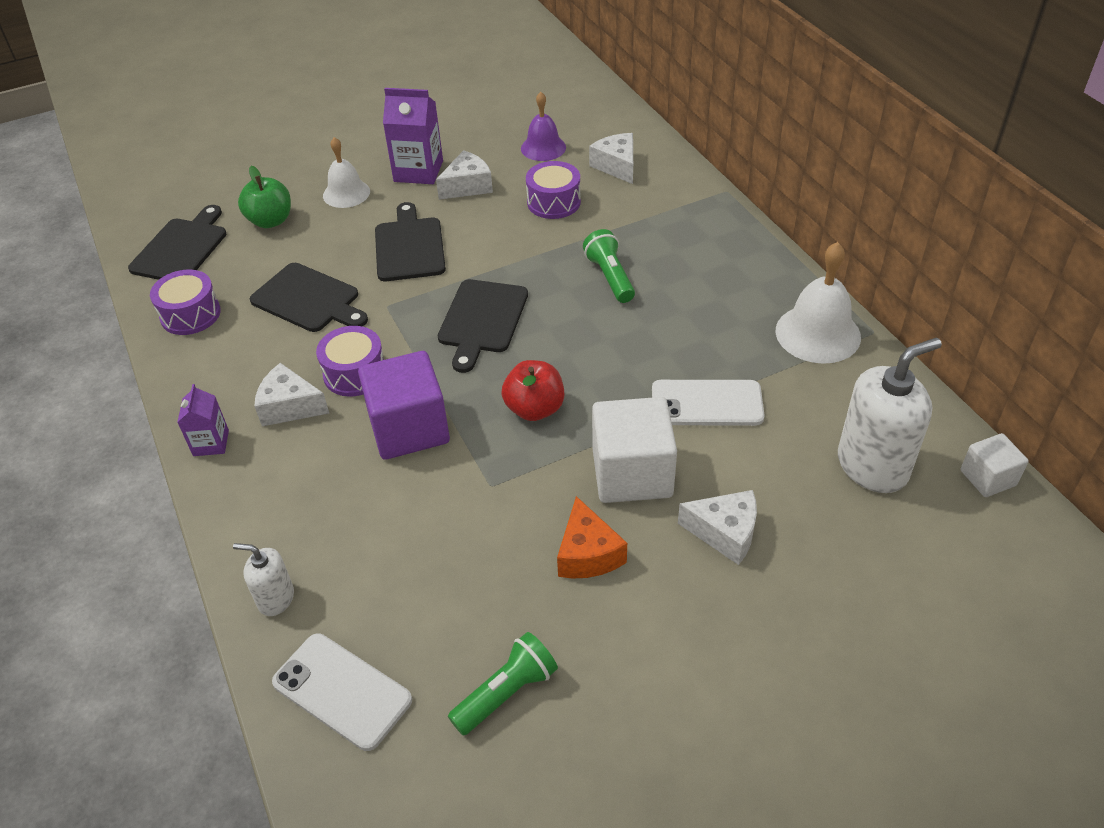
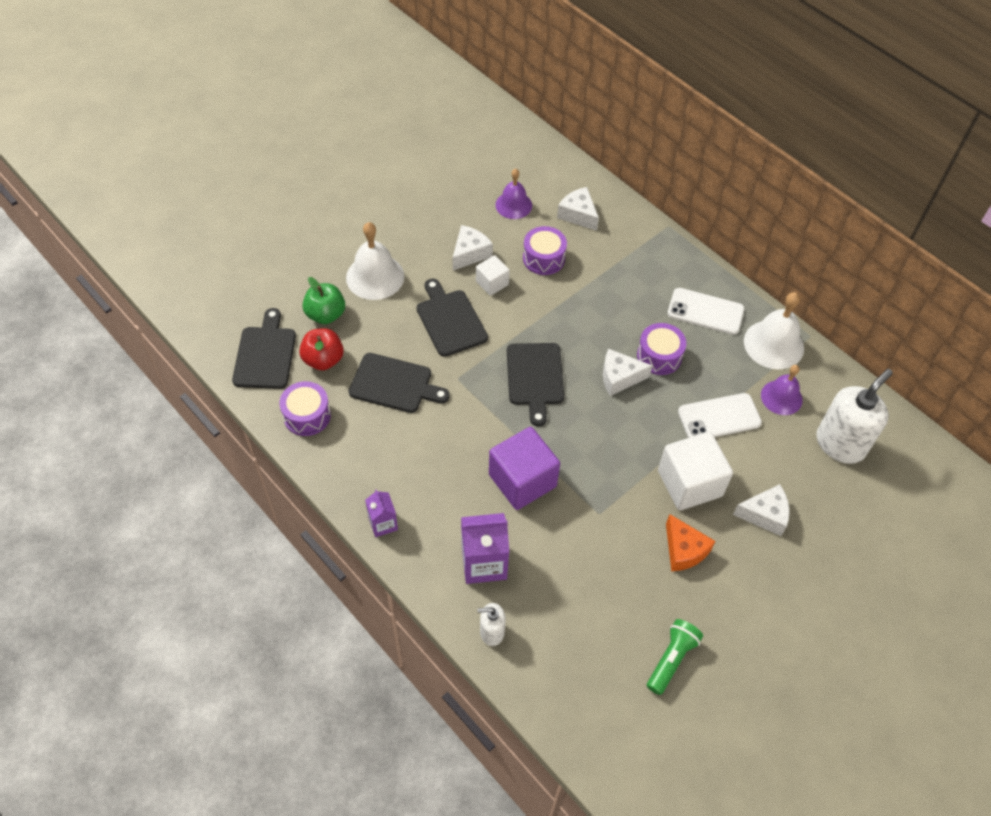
camera: 20 degrees left, 10 degrees up
white cheese [255,363,329,426] -> white cheese moved to [603,349,652,396]
white phone [272,633,412,751] -> white phone moved to [667,288,745,335]
purple drum [316,326,384,397] -> purple drum moved to [637,323,686,375]
white bell [323,137,370,208] -> white bell [346,222,404,300], size x1.50
purple carton [383,88,443,184] -> purple carton moved to [461,513,509,584]
red apple [501,360,564,421] -> red apple moved to [299,328,344,370]
green flashlight [583,229,635,303] -> none
white cube [960,433,1029,497] -> white cube moved to [476,255,510,296]
none -> purple bell [761,365,803,415]

